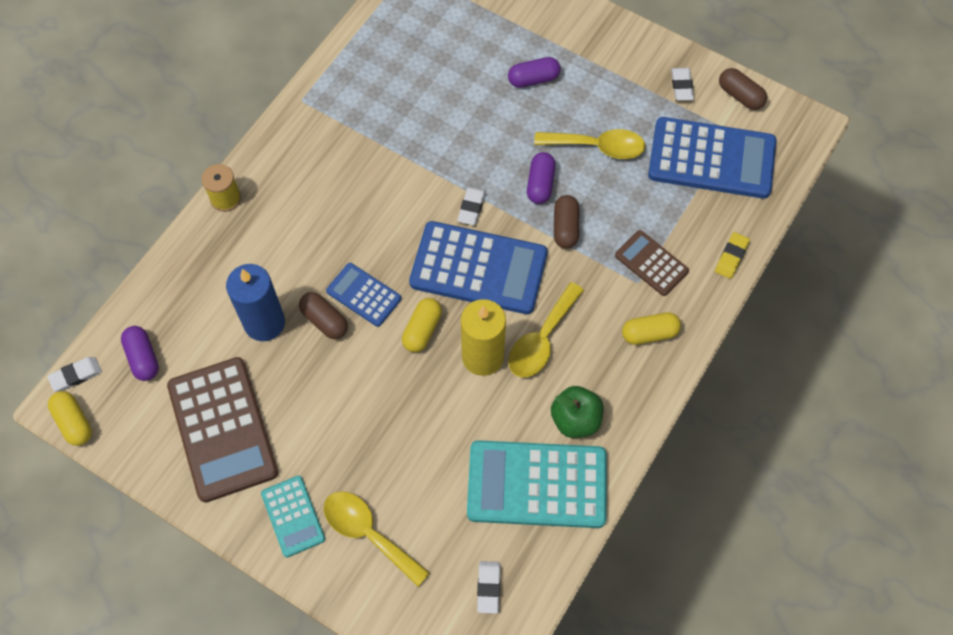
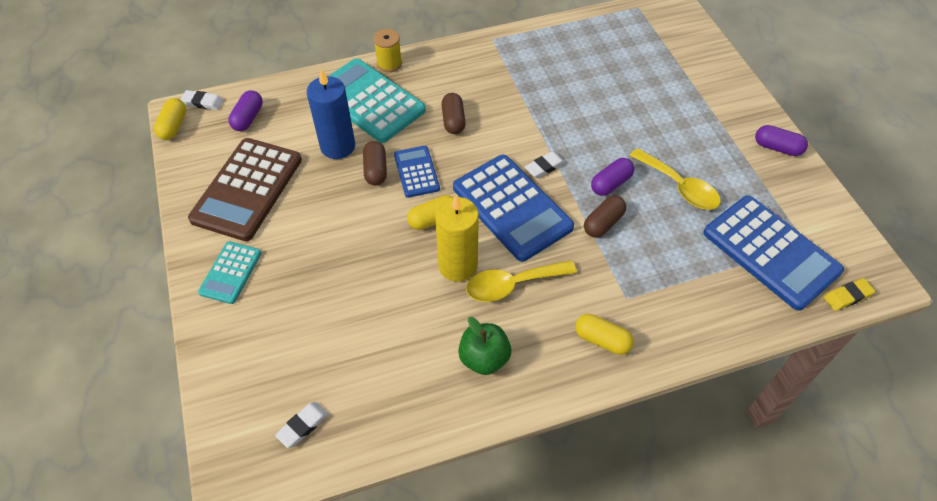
camera: 40 degrees right, 10 degrees down
yellow spoon [323,491,430,587] -> none
turquoise calculator [467,440,607,528] -> turquoise calculator moved to [329,58,426,143]
purple capsule [508,57,561,88] -> purple capsule moved to [755,125,808,156]
brown calculator [615,230,689,296] -> none
white eraser [671,68,694,101] -> none
yellow eraser [715,232,750,279] -> yellow eraser moved to [824,278,875,311]
brown capsule [719,68,767,110] -> brown capsule moved to [442,93,466,134]

